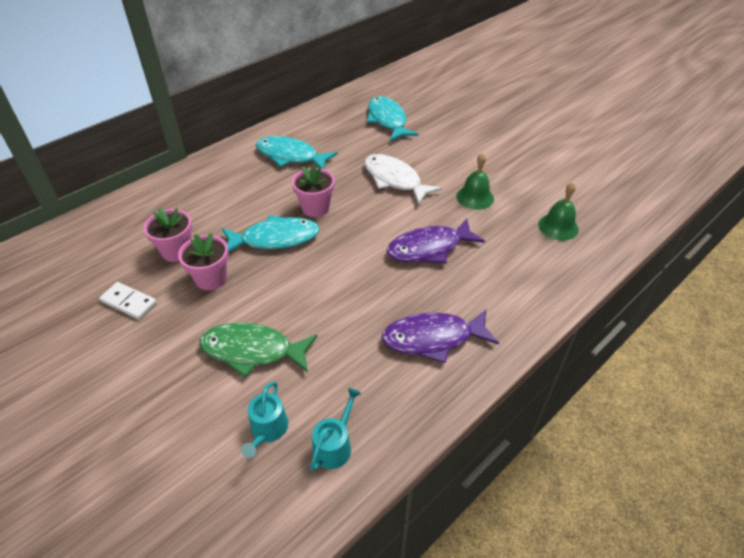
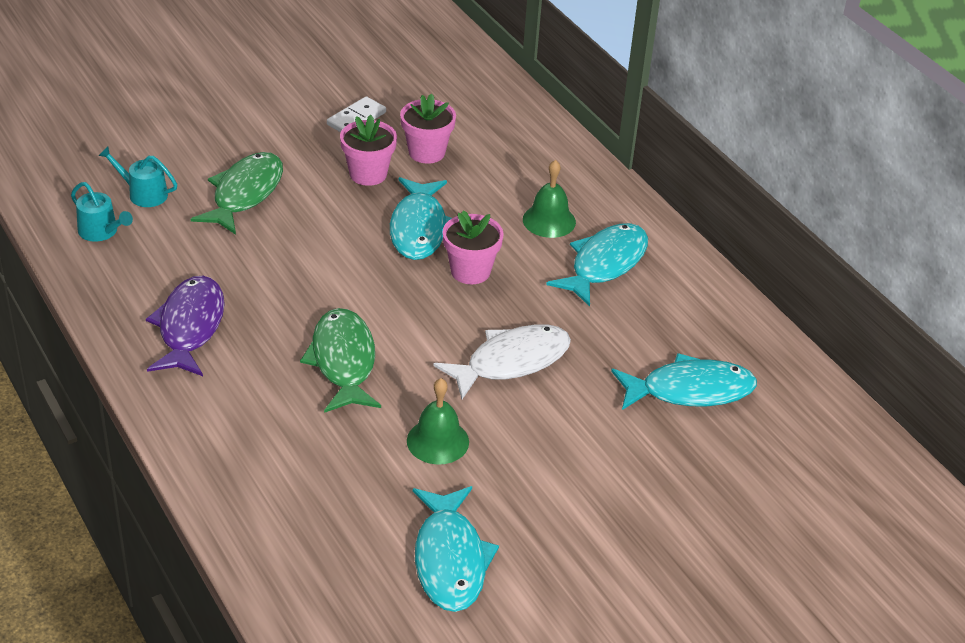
camera: 100 degrees right, 5 degrees down
purple fish [386,218,485,264] -> green fish [300,308,381,413]
green bell [538,182,579,241] -> green bell moved to [523,160,576,238]
none -> turquoise fish [413,486,499,612]

